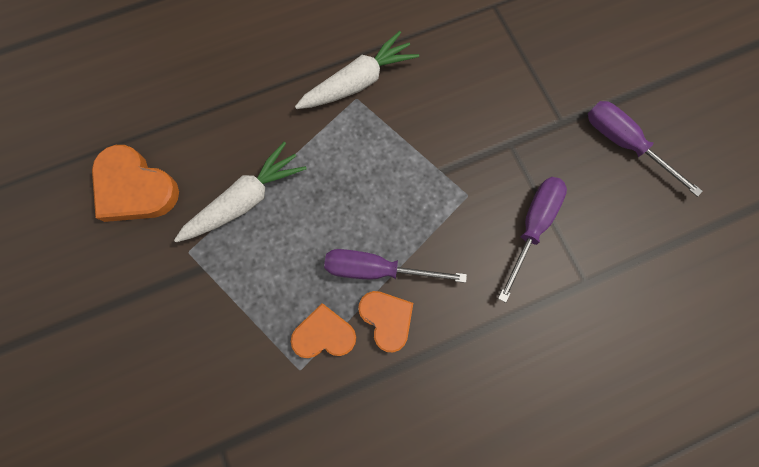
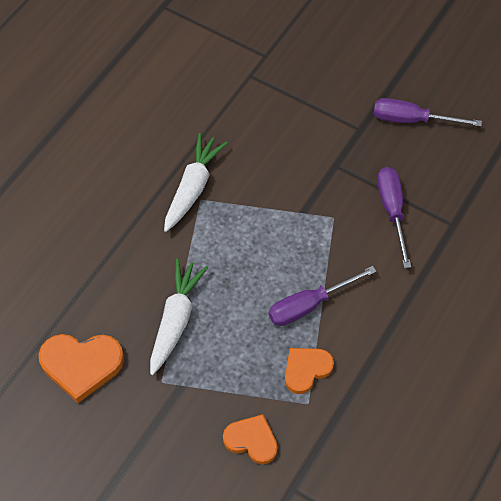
camera: 35 degrees left, 15 degrees down
orange heart [358,291,413,352] -> orange heart moved to [223,414,278,464]

